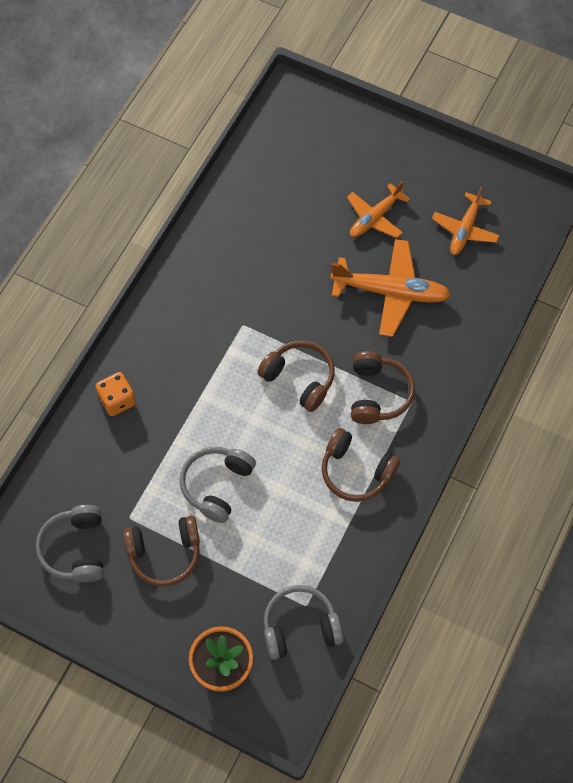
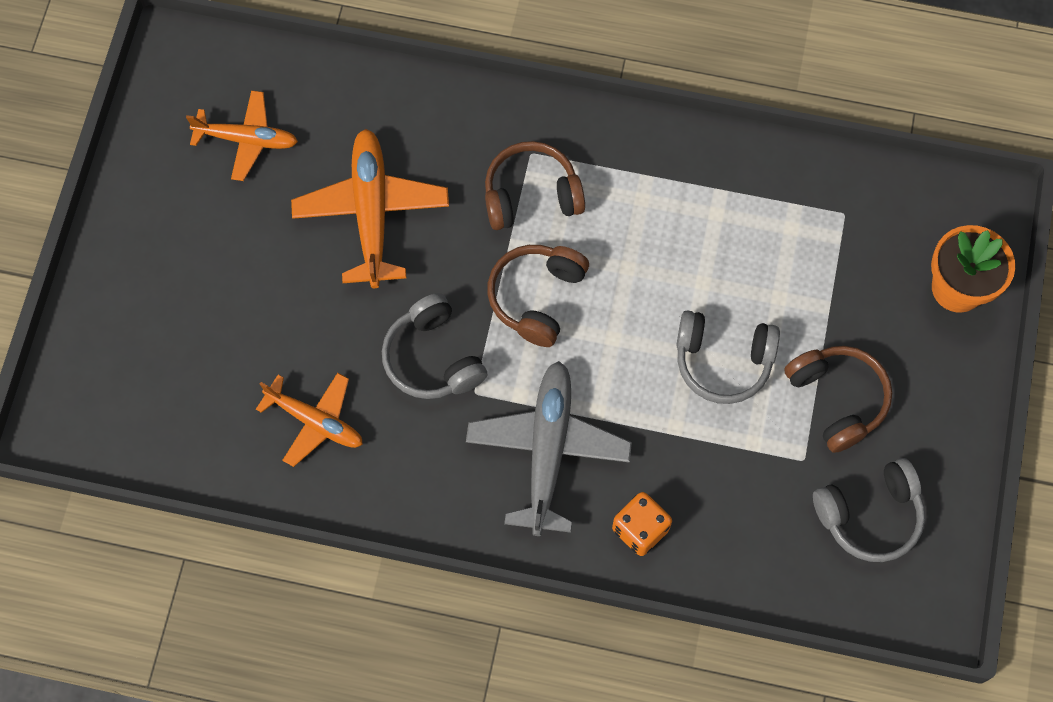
camera: 105 degrees left, 5 degrees up
grey headphones [264,585,343,660] -> grey headphones moved to [382,293,487,399]
brown headphones [321,428,400,502] -> none
orange plane [347,181,410,238] -> orange plane moved to [256,373,363,467]
none -> grey plane [466,361,632,536]

